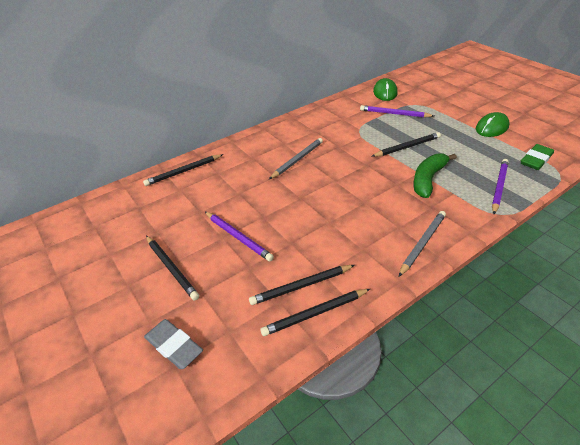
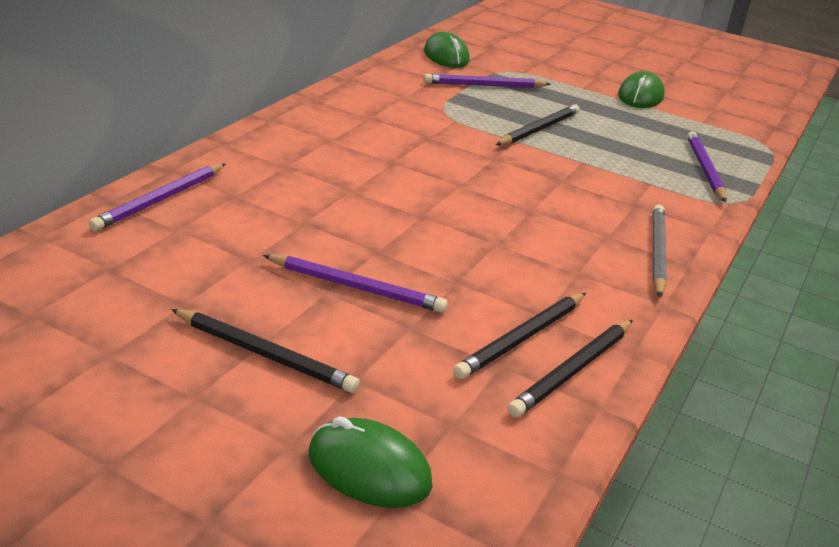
camera: 30 degrees left, 10 degrees down
black pencil [143,154,223,186] -> purple pencil [89,163,226,231]
grey eraser [144,319,203,369] -> green mouse [308,416,433,508]
grey pencil [269,138,323,179] -> none
green banana [414,153,457,198] -> none
green eraser [521,144,554,170] -> none

